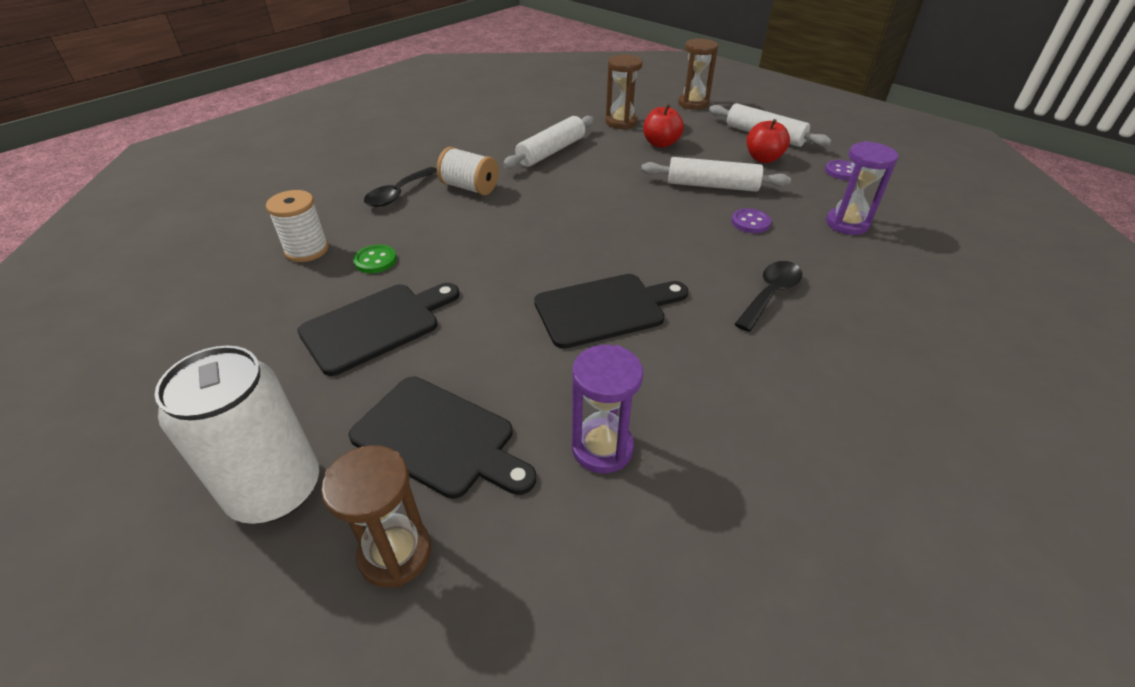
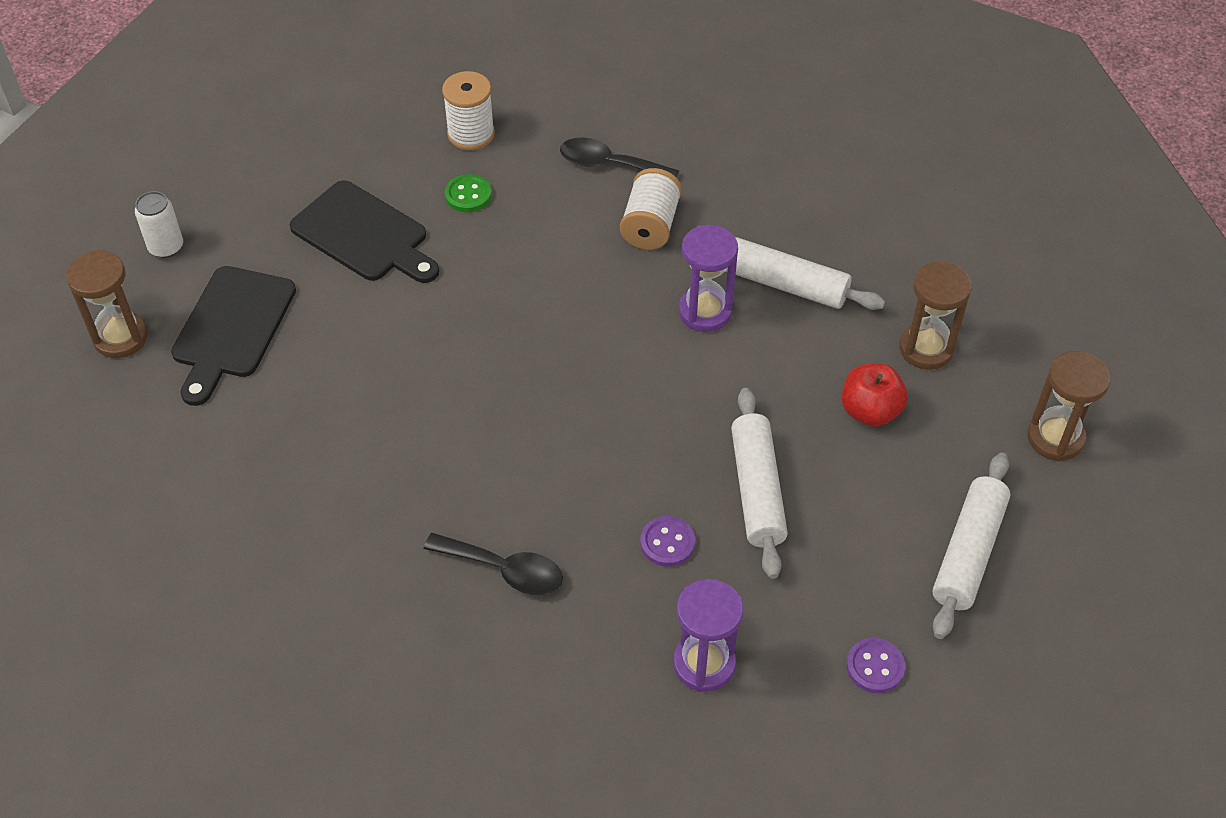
camera: 75 degrees right, 10 degrees up
white can [155,346,319,524] -> white can [135,191,183,258], size x0.50
black cutting board [534,274,688,349] -> none
purple hourglass [572,345,643,473] -> purple hourglass moved to [679,225,738,332]
red apple [746,119,790,163] -> none

